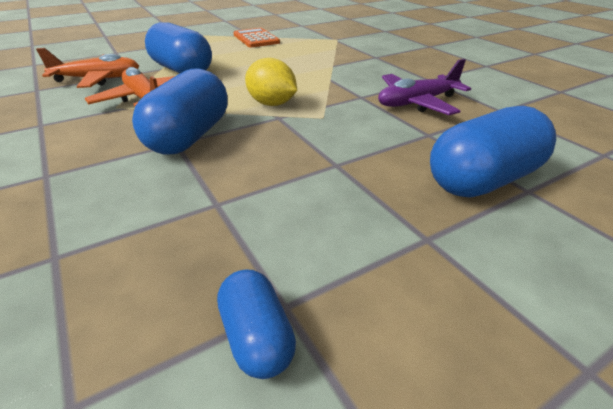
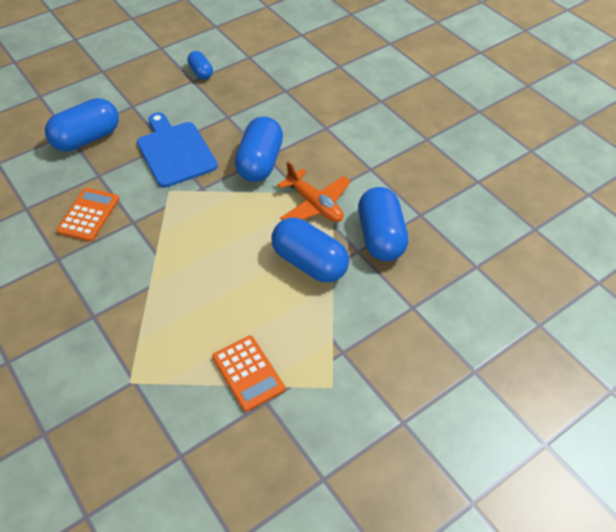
camera: 175 degrees right, 15 degrees up
orange plane [36,48,139,88] -> blue capsule [358,187,408,261]
yellow lemon [245,58,297,106] -> none
purple plane [378,59,471,115] -> orange calculator [56,188,119,242]
none -> blue cutting board [137,112,218,188]

